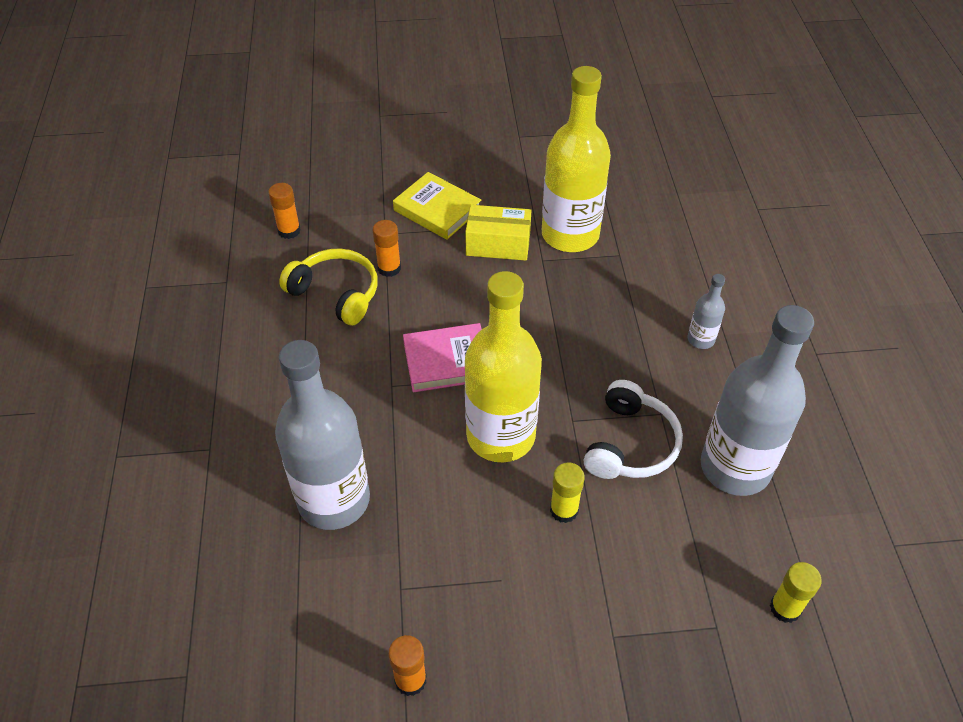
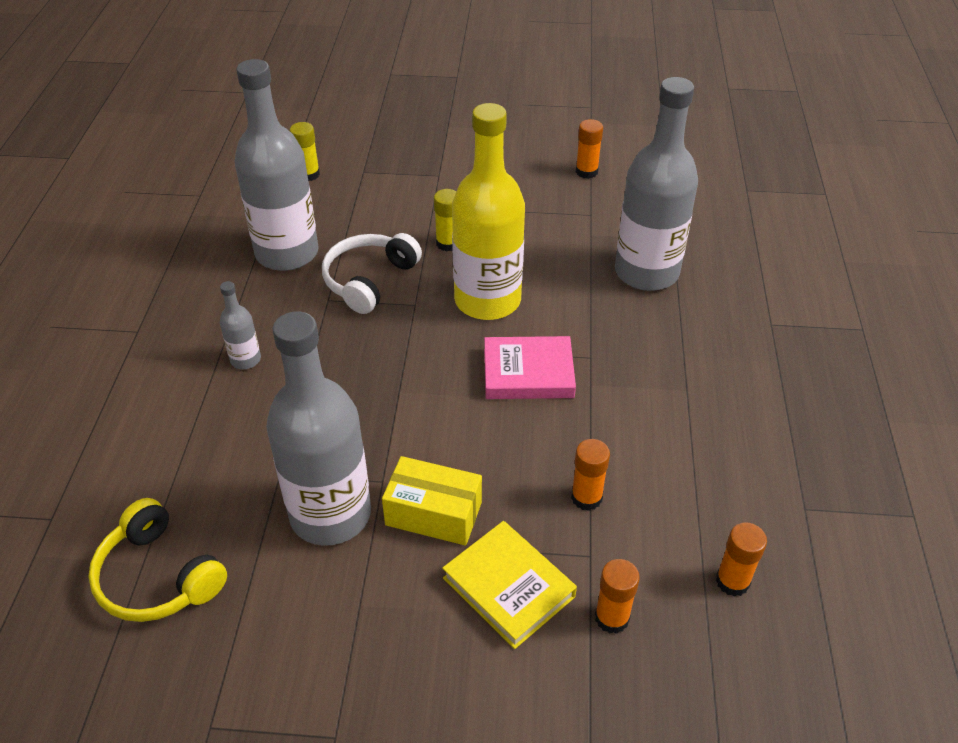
camera: 170 degrees left, 5 degrees down
yellow headphones [279,248,377,325] -> yellow headphones moved to [88,498,227,622]
yellow bottle [542,66,611,252] -> grey bottle [266,311,371,546]
none -> orange glue stick [595,559,640,634]

